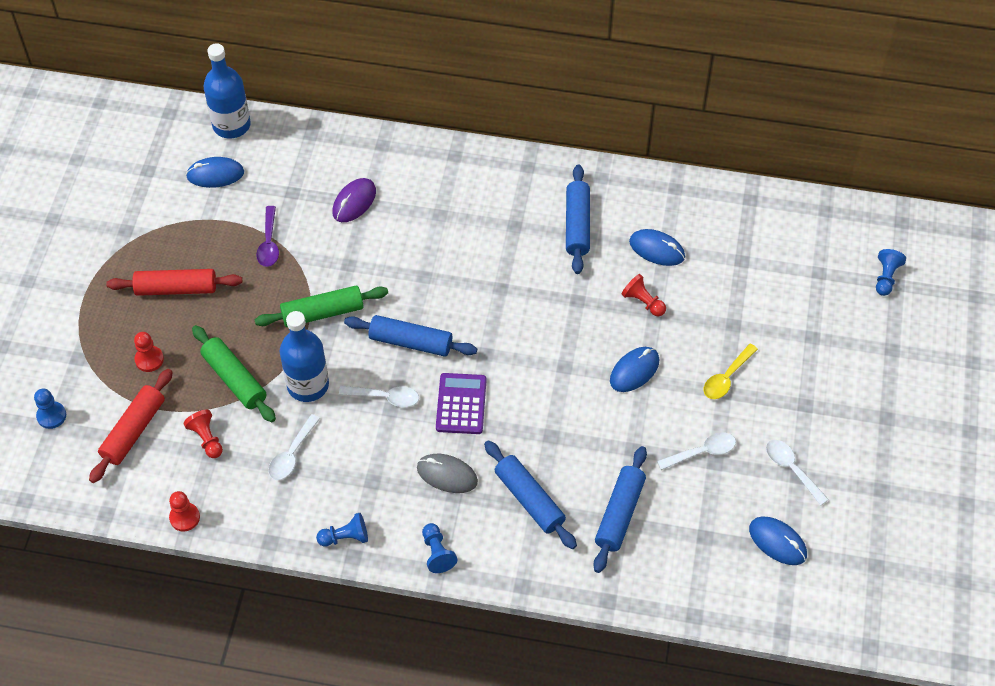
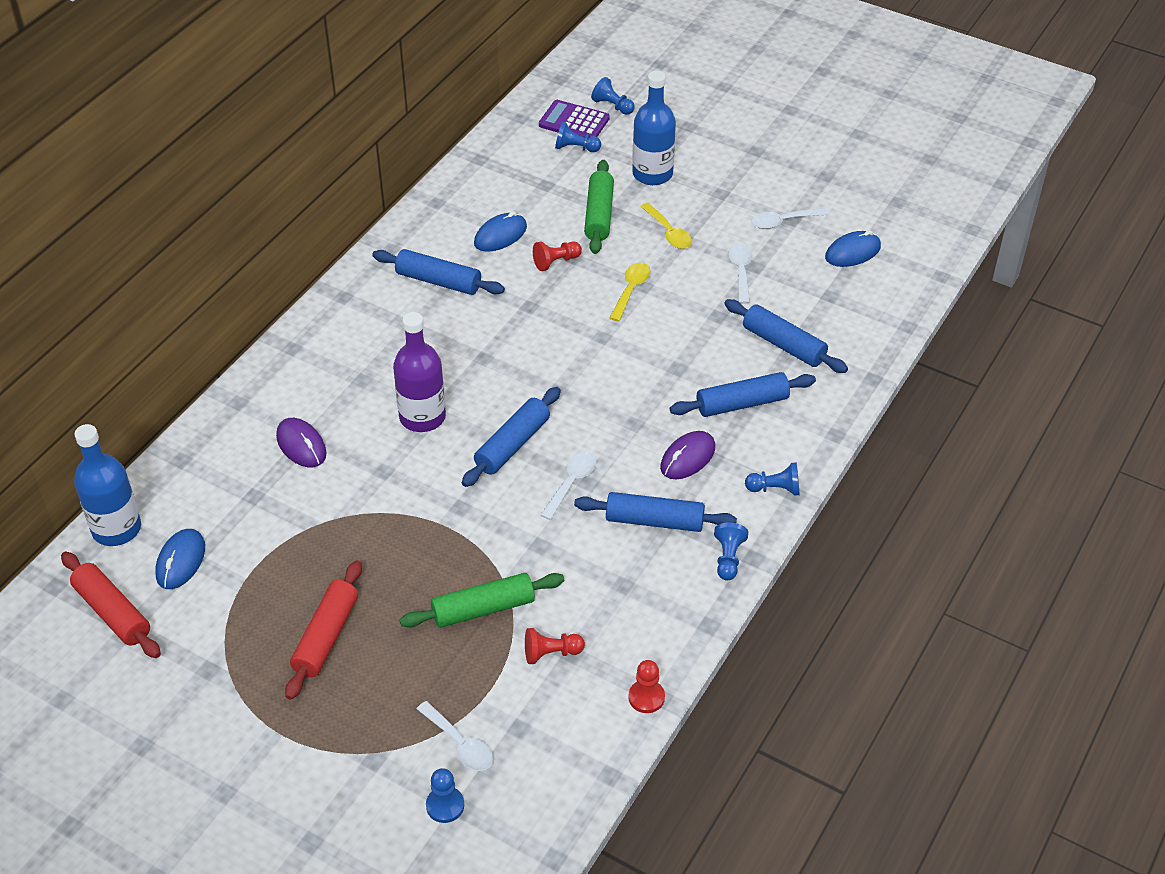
camera: 70 degrees left, 10 degrees down
red rolling pin [89,369,173,483] -> red rolling pin moved to [61,552,161,658]
red pawn [134,332,164,372] -> none
green rolling pin [255,286,388,327] -> green rolling pin moved to [584,160,614,254]
purple spoon [256,206,279,267] -> none
white spoon [268,414,320,480] -> white spoon moved to [417,701,493,771]
blue bottle [280,311,329,402] -> blue bottle moved to [632,71,676,185]
grey mouse [417,454,478,493] -> purple mouse [660,431,715,479]
purple calculator [436,373,486,434] -> purple calculator moved to [539,100,610,138]
blue mouse [610,347,660,392] -> yellow spoon [610,262,651,322]
none -> purple bottle [393,312,446,432]
none -> blue pawn [555,122,601,152]
none -> blue rolling pin [574,492,737,532]

